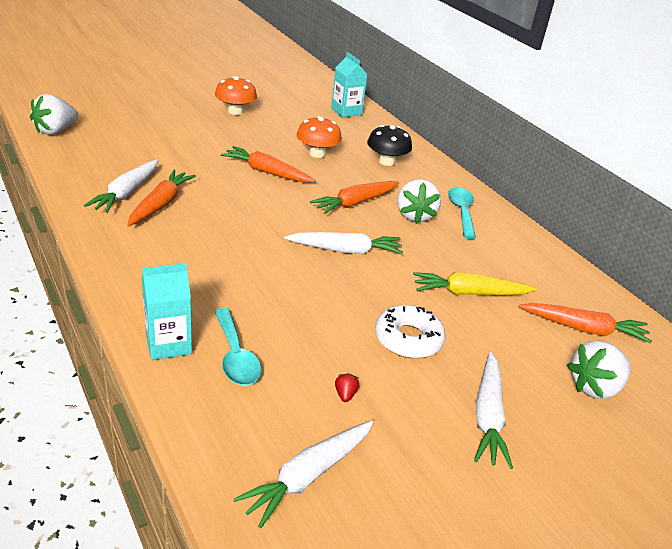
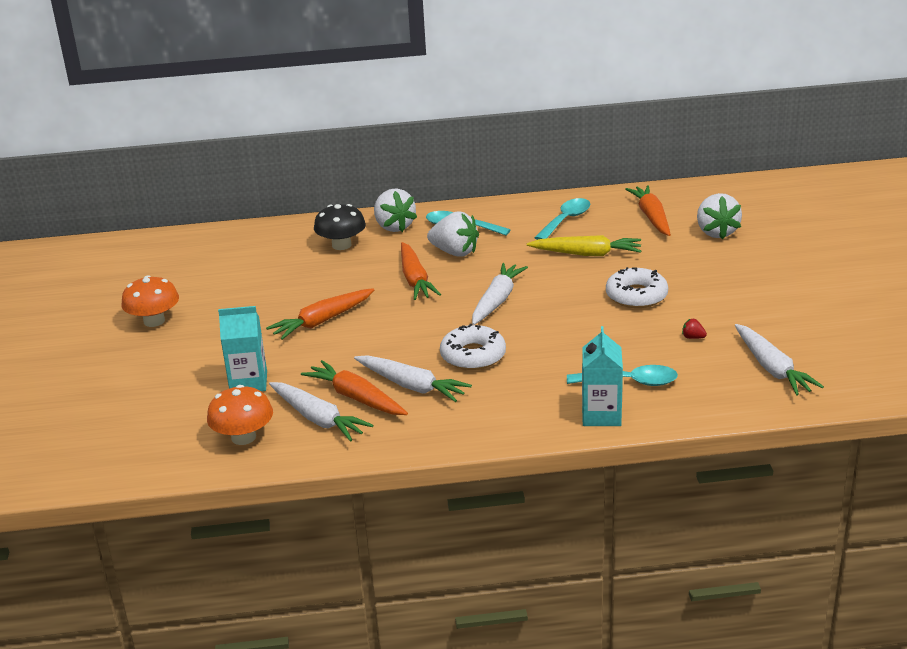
camera: 60 degrees left, 5 degrees down
white strawberry [30,94,78,135] -> white strawberry moved to [374,189,417,232]
orange mushroom [297,116,342,158] -> orange mushroom moved to [207,385,273,445]
turquoise carton [331,52,367,118] -> turquoise carton moved to [218,306,267,391]
yellow carrot [413,272,536,295] -> yellow carrot turned 105 degrees counterclockwise [527,235,641,256]
white carrot [474,352,513,469] -> white carrot moved to [354,355,472,402]
orange carrot [519,303,652,343] -> orange carrot turned 45 degrees counterclockwise [625,185,671,236]
none -> white donut [440,324,506,370]
none -> turquoise spoon [535,198,590,240]

